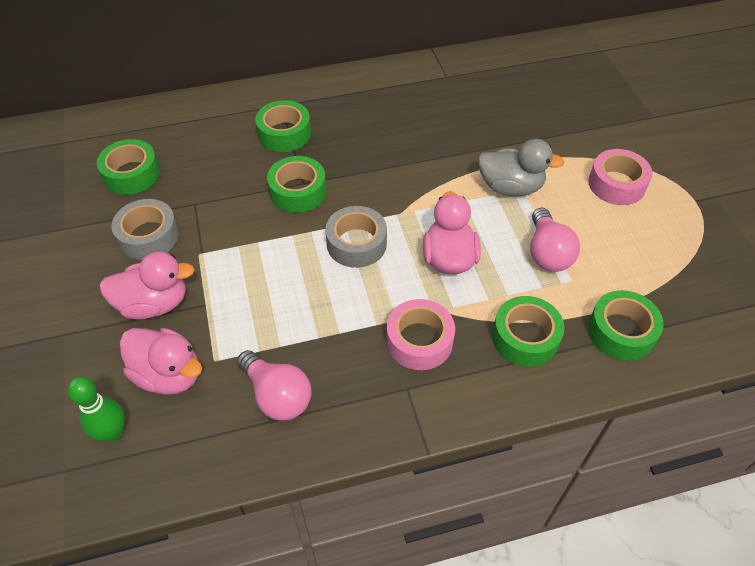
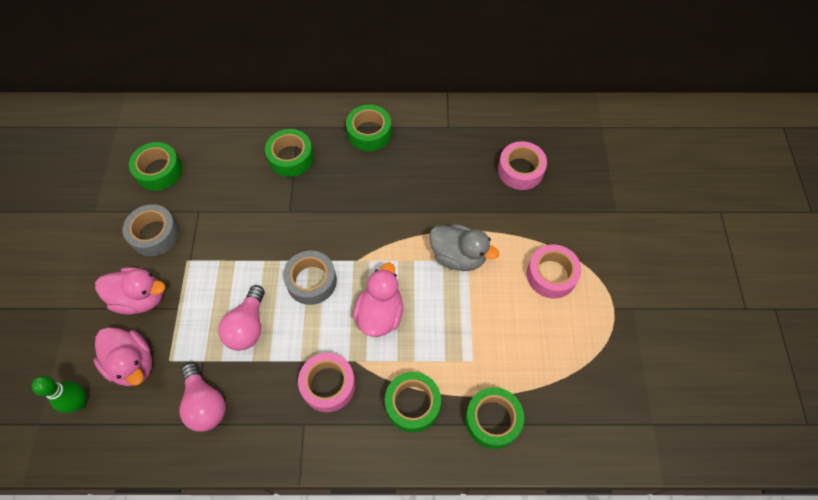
camera: 15 degrees right, 10 degrees up
green tape [267,156,326,213] -> green tape moved to [346,105,392,151]
pink light bulb [530,208,580,272] -> pink light bulb moved to [218,285,265,351]
none -> pink tape [498,141,547,190]

